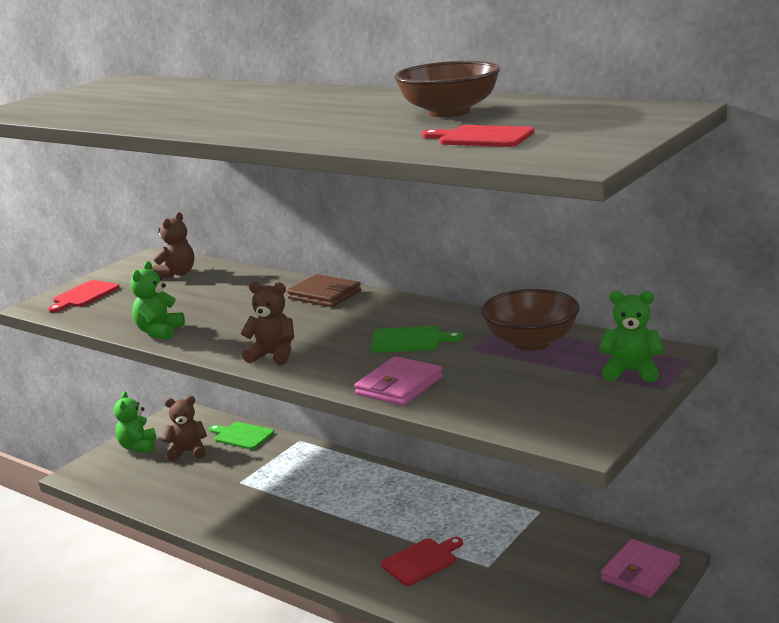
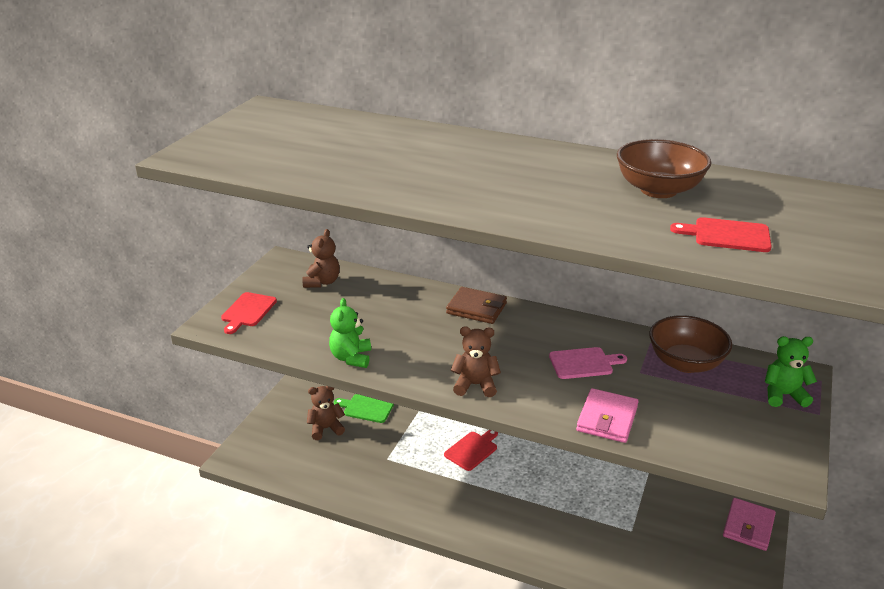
camera: 15 degrees left, 10 degrees up
green teddy bear [114,391,156,452] -> none
green cutting board [371,326,463,353] -> pink cutting board [549,347,627,379]
red cutting board [381,537,463,586] -> red cutting board moved to [444,430,498,471]

